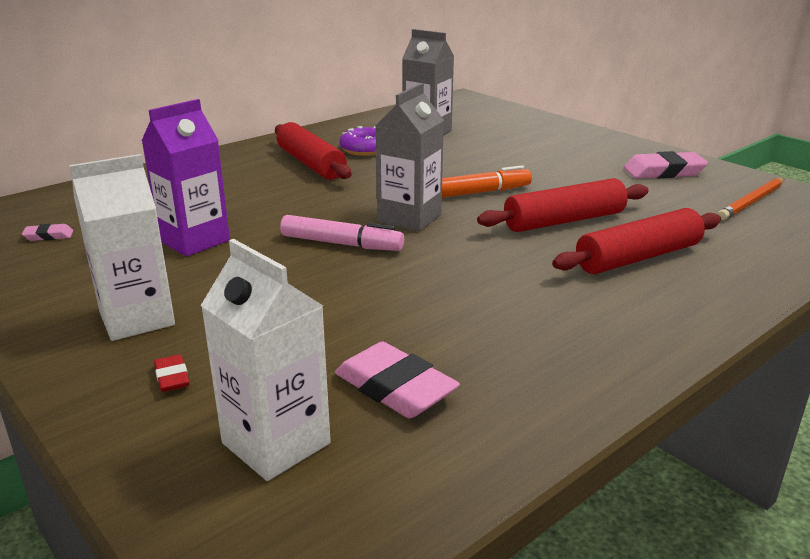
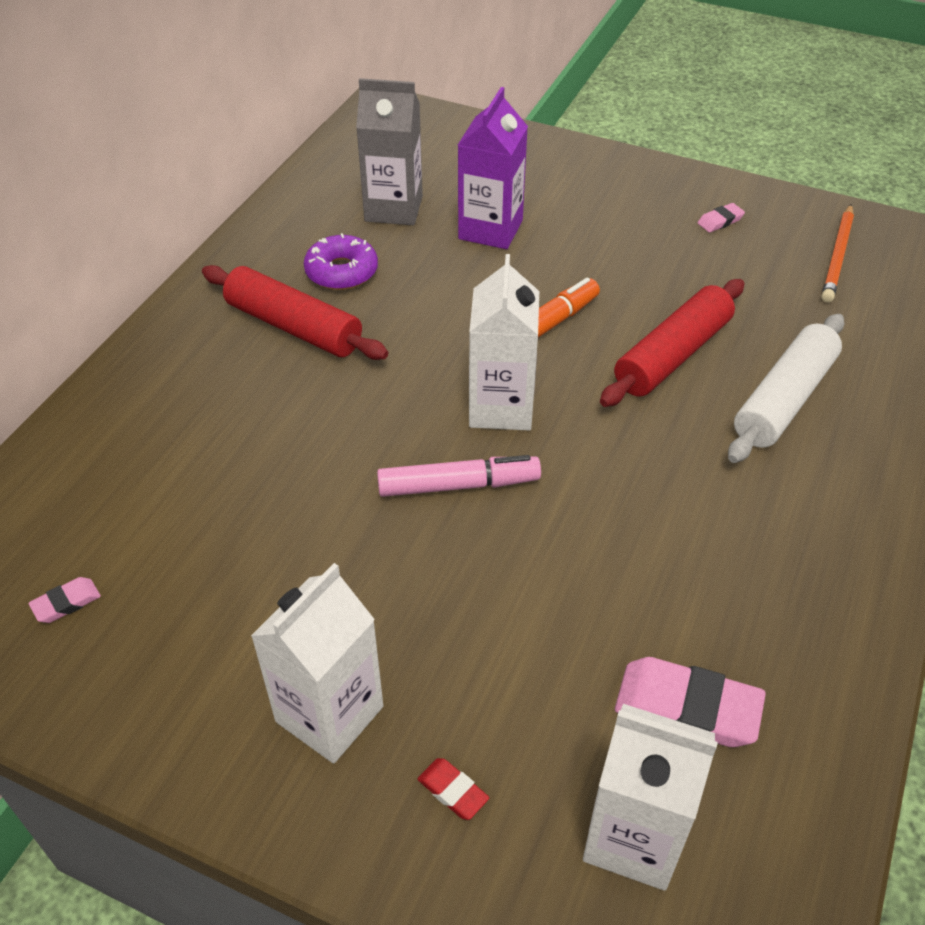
camera: 25 degrees left, 20 degrees up
purple carton [142,99,230,256] -> purple carton moved to [458,87,528,249]
grey carton [376,83,444,232] -> white carton [469,254,539,431]
red rolling pin [552,208,721,274] -> white rolling pin [728,314,844,463]
pink eraser [624,151,708,179] -> pink eraser [698,203,745,233], size x0.49

